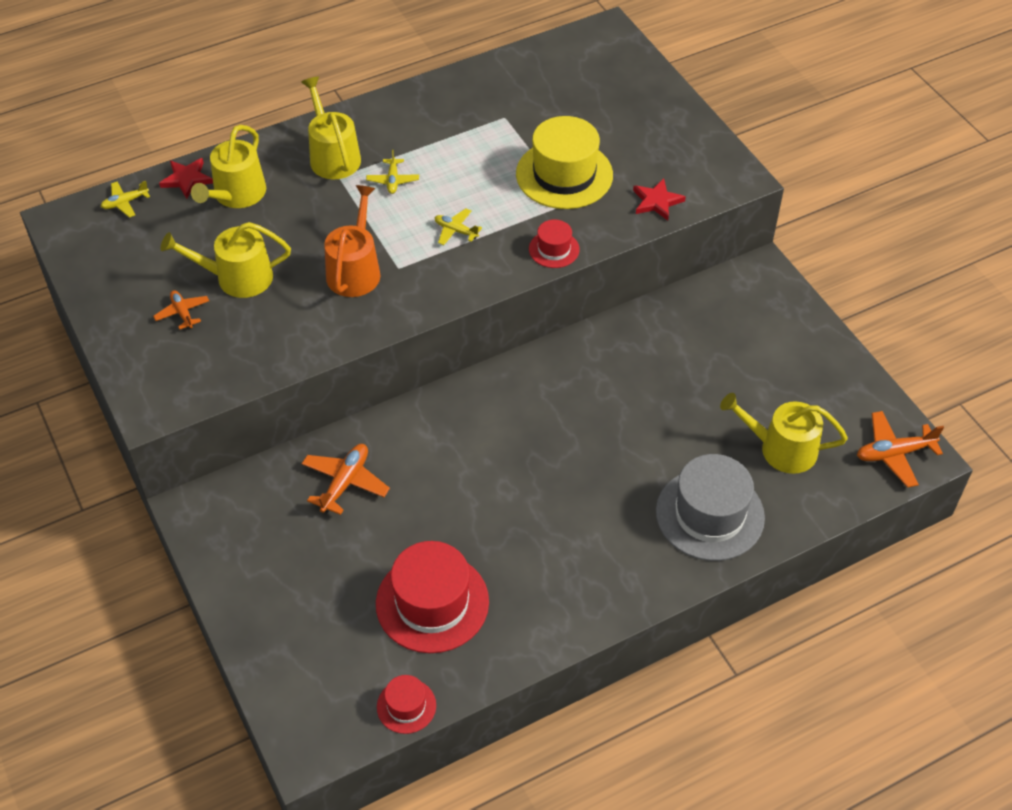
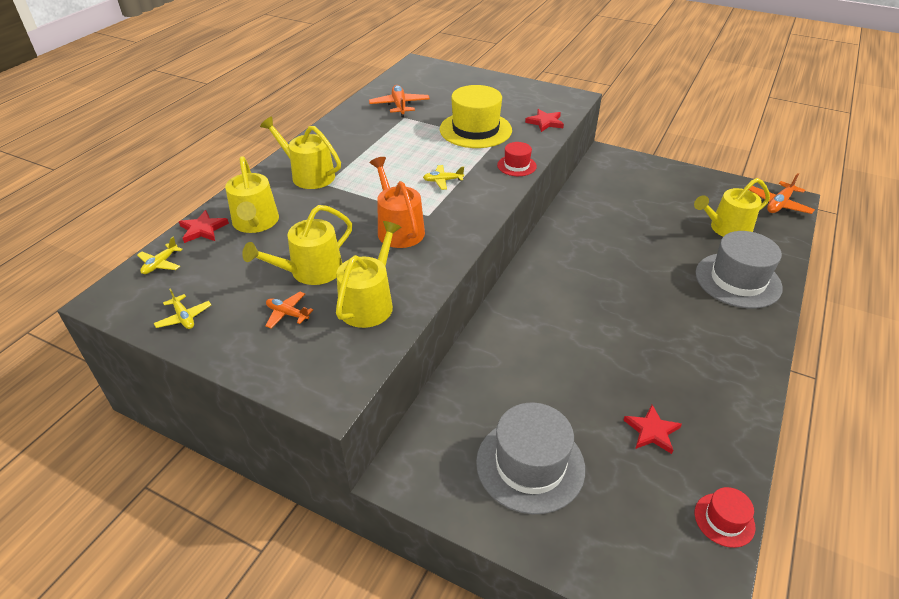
camera: 35 degrees left, 10 degrees down
orange plane [302,444,390,515] -> orange plane moved to [369,85,430,117]
yellow plane [366,150,419,194] -> yellow plane moved to [154,289,211,329]
red hat [376,541,489,653] -> red star [624,405,682,454]
none -> yellow watering can [336,221,401,328]
none -> grey hat [476,402,585,515]

